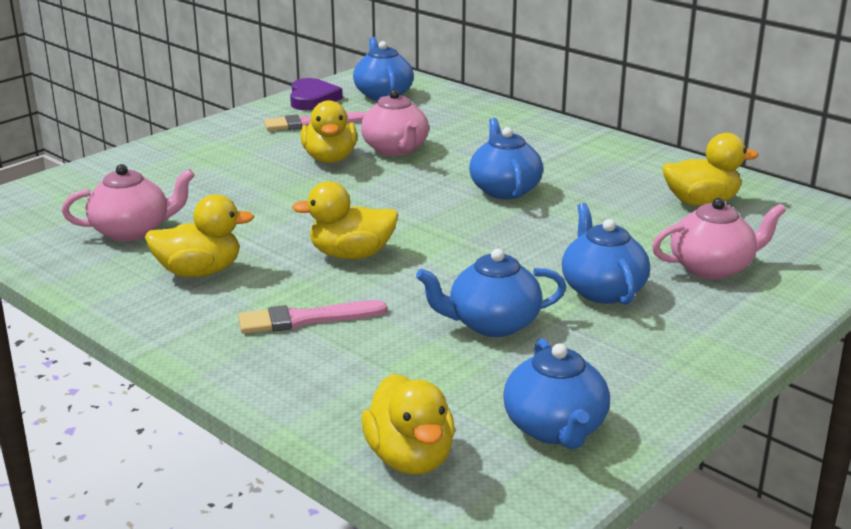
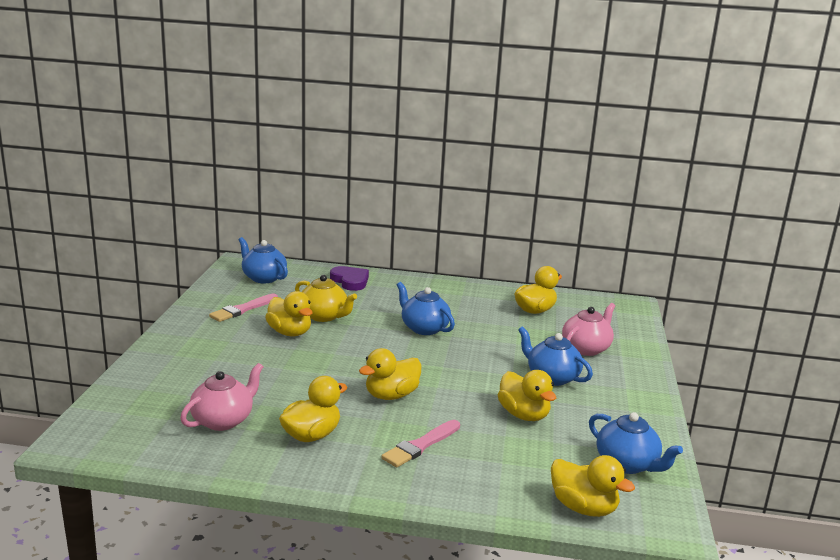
camera: 35 degrees left, 5 degrees down
purple heart [290,78,343,110] -> purple heart moved to [330,266,369,291]
pink teapot [361,89,429,156] -> yellow teapot [295,275,357,322]
blue teapot [416,249,566,337] -> yellow duck [498,370,556,421]

